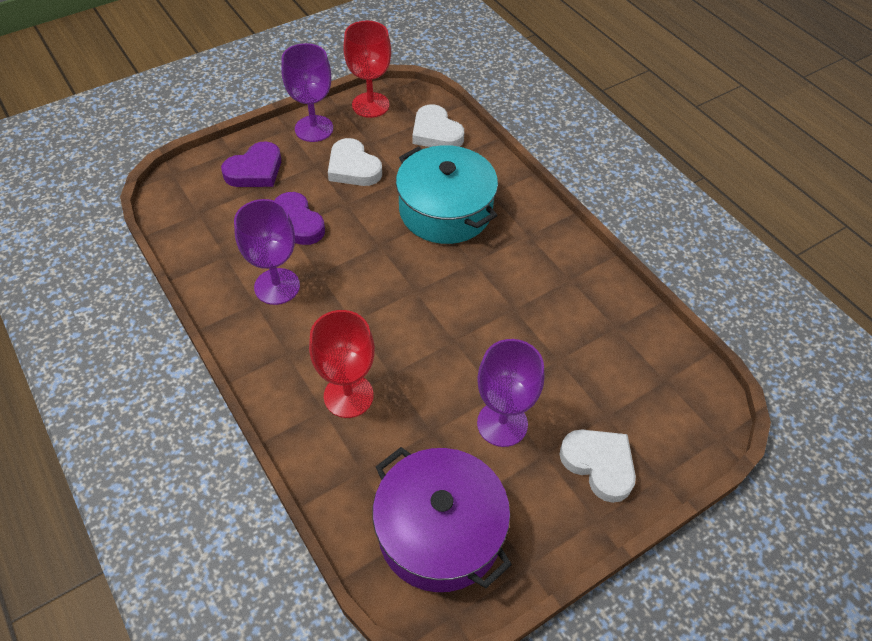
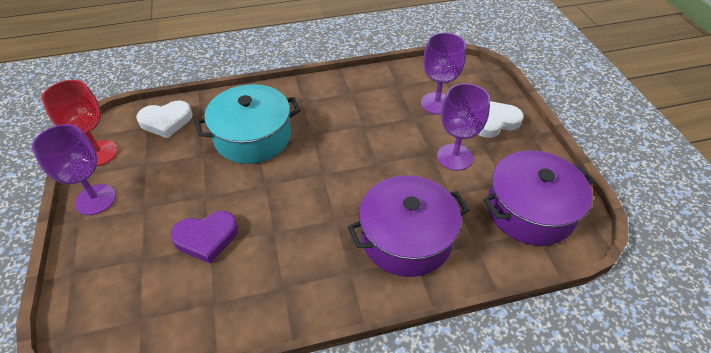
camera: 70 degrees left, 5 degrees down
purple heart [221,141,281,187] -> none
purple goblet [234,199,300,305] -> purple goblet moved to [421,33,466,115]
red goblet [309,310,375,418] -> purple pot [348,175,469,277]
white heart [328,138,382,186] -> none

